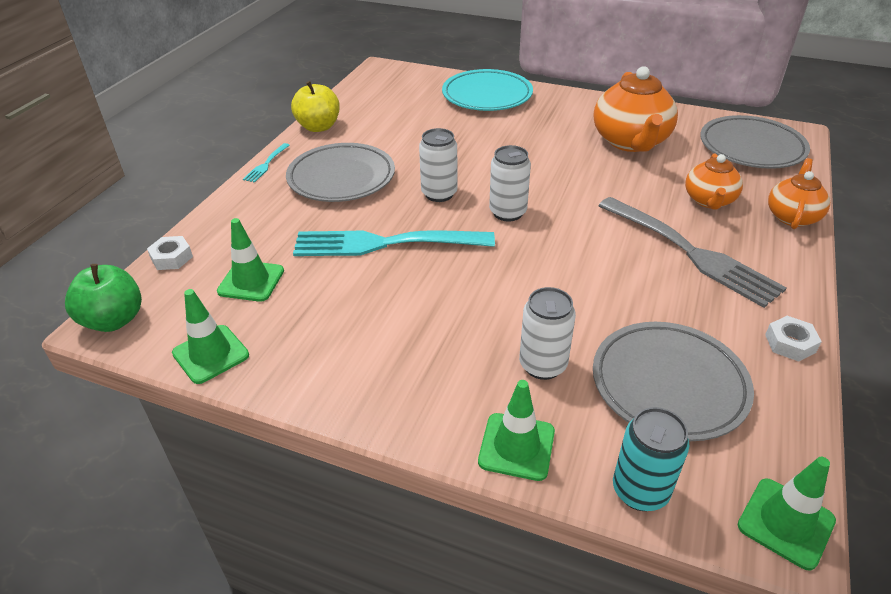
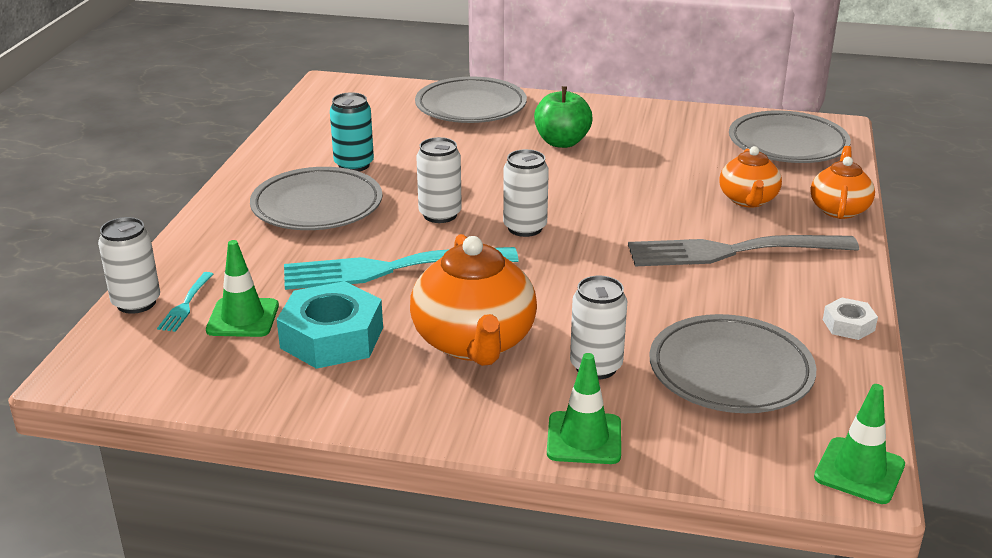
camera: 10 degrees left, 10 degrees down
green apple [65,264,142,332] -> green apple moved to [534,86,593,148]
white nut [147,236,193,270] -> white can [98,217,160,314]
green traffic cone [172,289,249,384] -> none
turquoise fork [243,143,290,183] -> turquoise fork moved to [157,272,213,332]
yellow apple [291,81,340,132] -> none
turquoise plate [442,69,533,111] -> grey plate [415,77,527,123]
orange teapot [594,66,678,152] -> orange teapot moved to [410,234,537,366]
grey fork [598,197,787,308] -> grey fork turned 135 degrees clockwise [628,235,859,266]
turquoise can [613,407,689,511] -> turquoise can moved to [330,92,374,172]
none -> turquoise nut [277,281,383,369]

